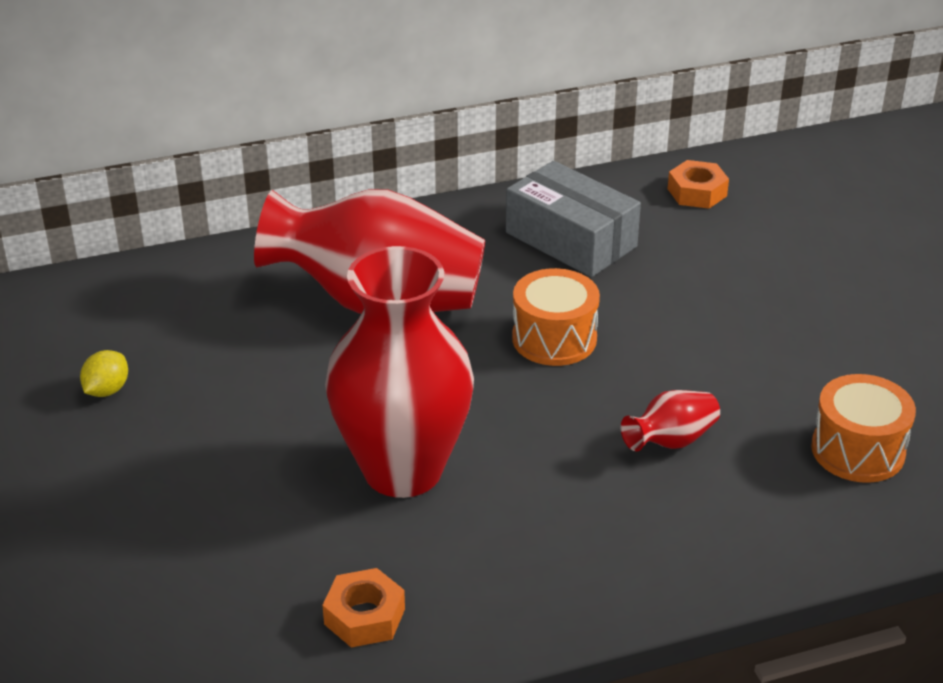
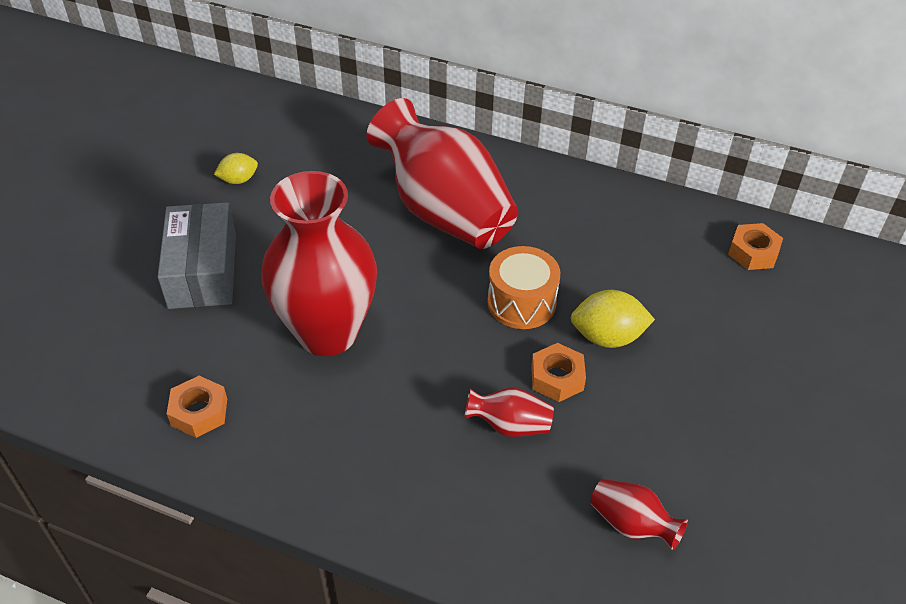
camera: 40 degrees right, 10 degrees up
grey box [506,161,641,277] -> grey box moved to [157,202,236,309]
orange drum [811,374,916,483] -> red vase [590,479,688,550]
none -> orange nut [531,343,586,402]
none -> yellow lemon [571,290,655,348]

